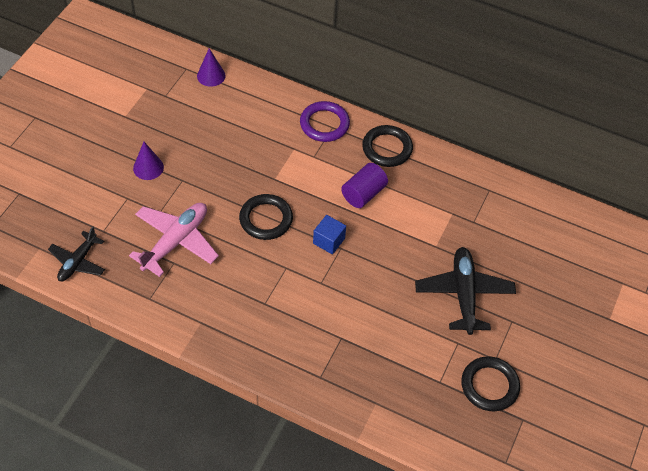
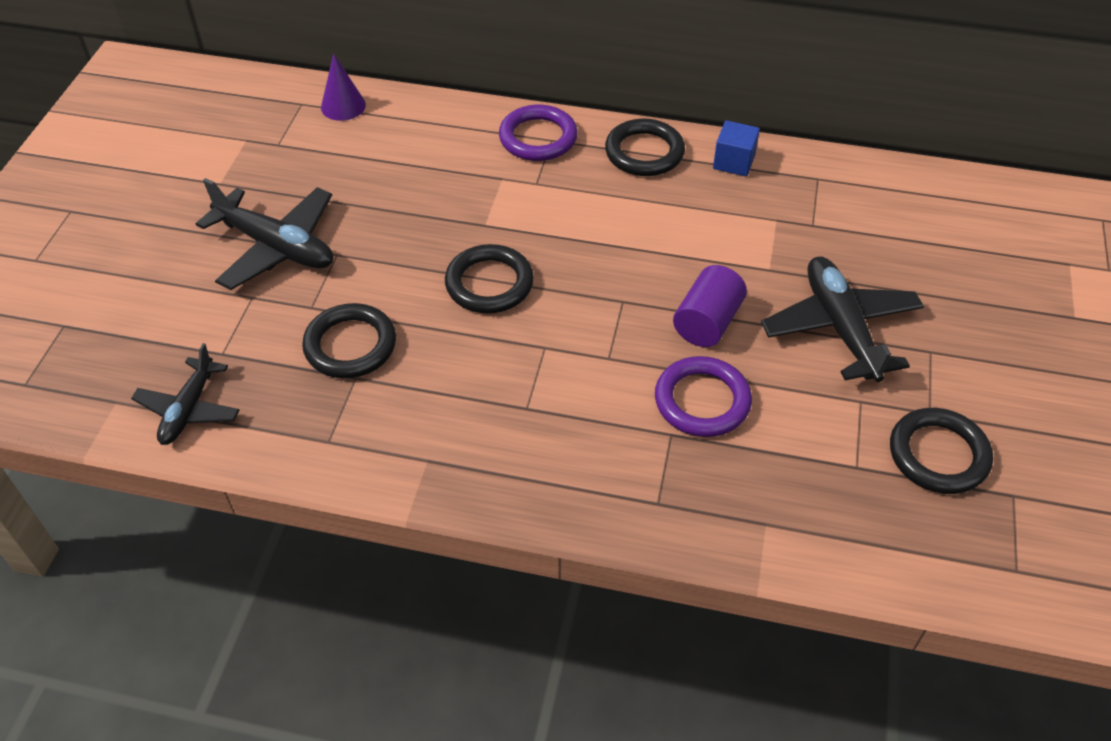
camera: 10 degrees left, 5 degrees down
pink plane [129,203,219,277] -> black ring [302,303,396,378]
purple cone [133,142,164,180] -> black plane [196,178,333,290]
blue cube [313,215,346,254] -> blue cube moved to [713,120,760,176]
purple cylinder [341,163,388,208] -> purple cylinder moved to [673,265,747,347]
none -> purple ring [655,356,752,437]

